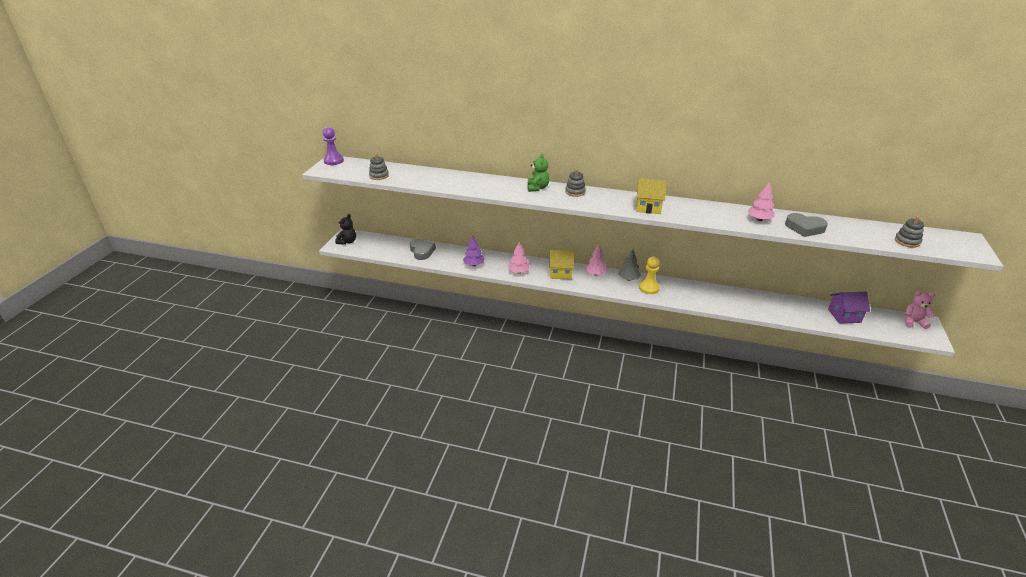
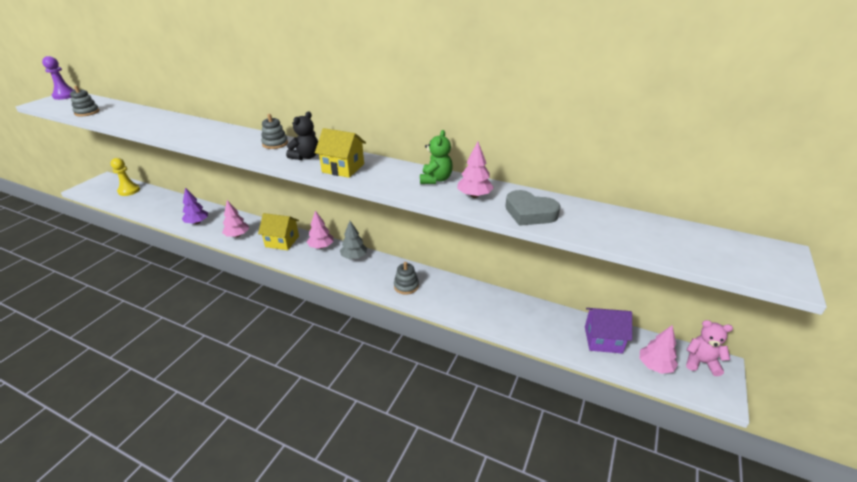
camera: 10 degrees right, 0 degrees up
black teddy bear [335,214,356,245] -> black teddy bear moved to [286,111,318,160]
grey heart [410,239,436,260] -> none
green teddy bear [527,154,549,192] -> green teddy bear moved to [420,130,453,184]
yellow pawn [639,256,660,294] -> yellow pawn moved to [111,158,140,196]
grey stacking toy [895,216,924,248] -> grey stacking toy moved to [394,262,419,295]
none -> pink tree [640,325,678,374]

